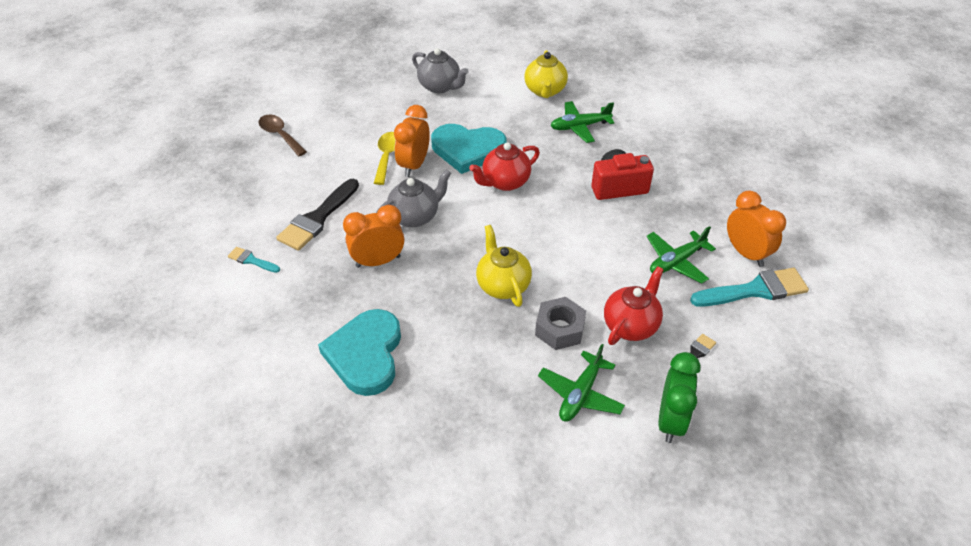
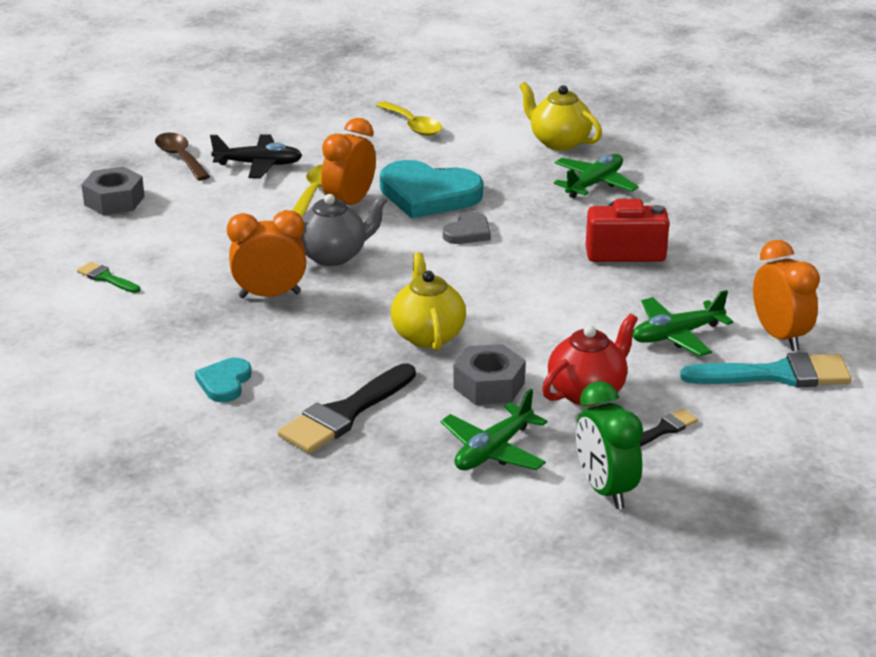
camera: 10 degrees right, 15 degrees down
turquoise brush [228,247,280,273] -> green brush [77,262,140,293]
black brush [276,179,359,251] -> black brush moved to [278,363,416,454]
turquoise heart [318,309,401,396] -> turquoise heart [195,358,251,402], size x0.51
grey teapot [412,48,469,93] -> yellow spoon [376,101,442,136]
red teapot [469,142,540,191] -> grey heart [443,211,491,244]
yellow teapot [524,50,568,98] -> yellow teapot turned 120 degrees clockwise [519,82,602,151]
green plane [550,101,614,143] -> green plane turned 135 degrees clockwise [554,154,639,198]
green clock [658,352,701,443] -> green clock turned 135 degrees clockwise [576,381,643,509]
none -> grey nut [81,167,145,215]
none -> black plane [210,134,302,178]

